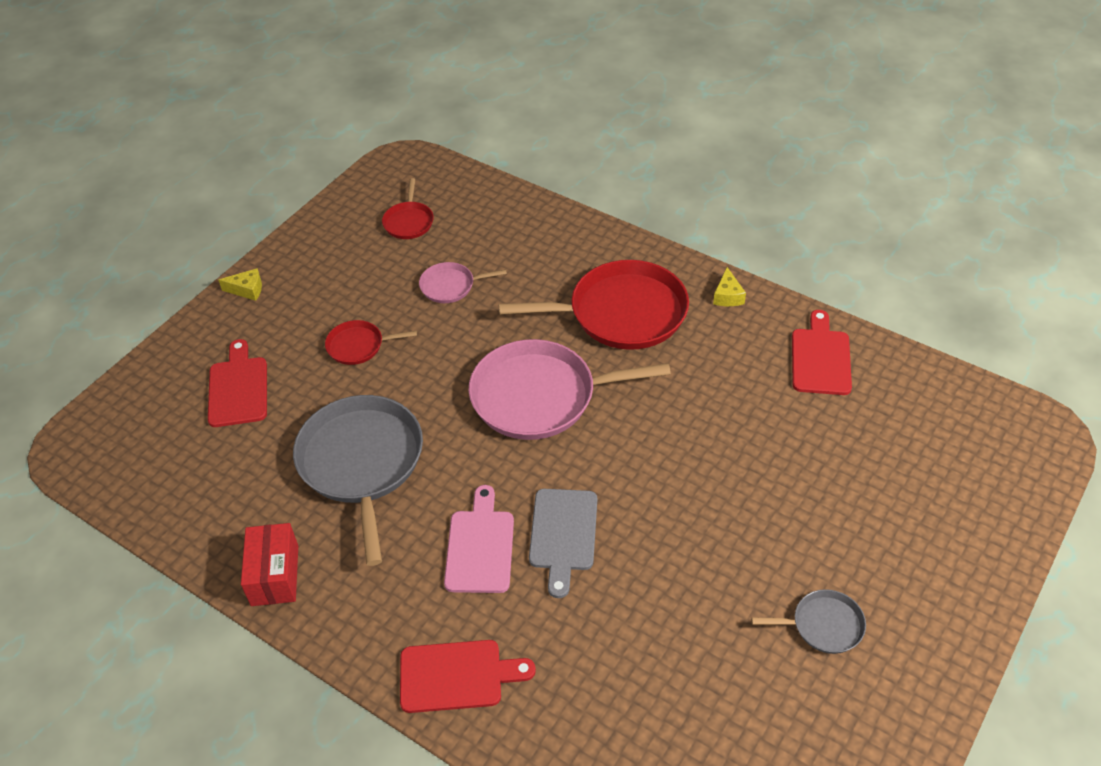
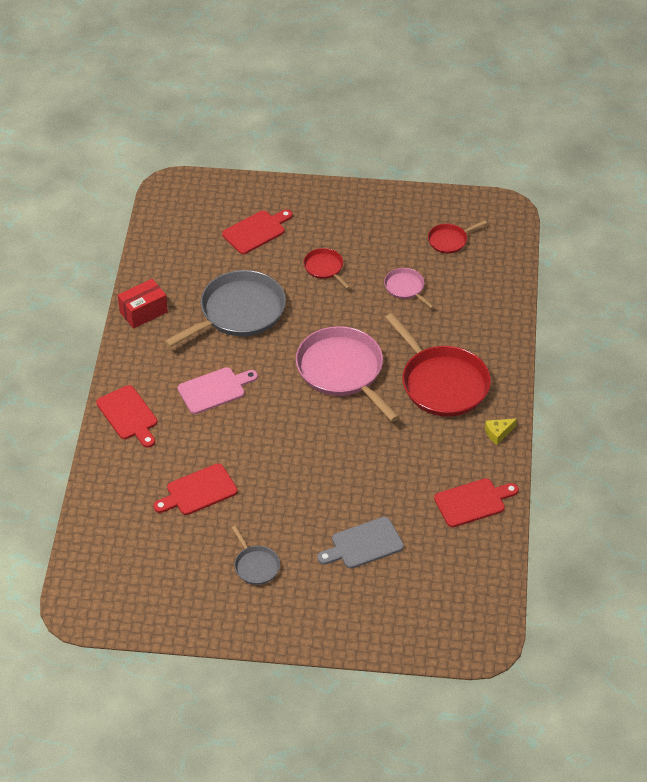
camera: 60 degrees right, 0 degrees up
yellow cheese [218,268,262,301] -> none
grey cutting board [529,489,597,598] -> grey cutting board moved to [317,517,404,569]
none -> red cutting board [153,463,238,515]

